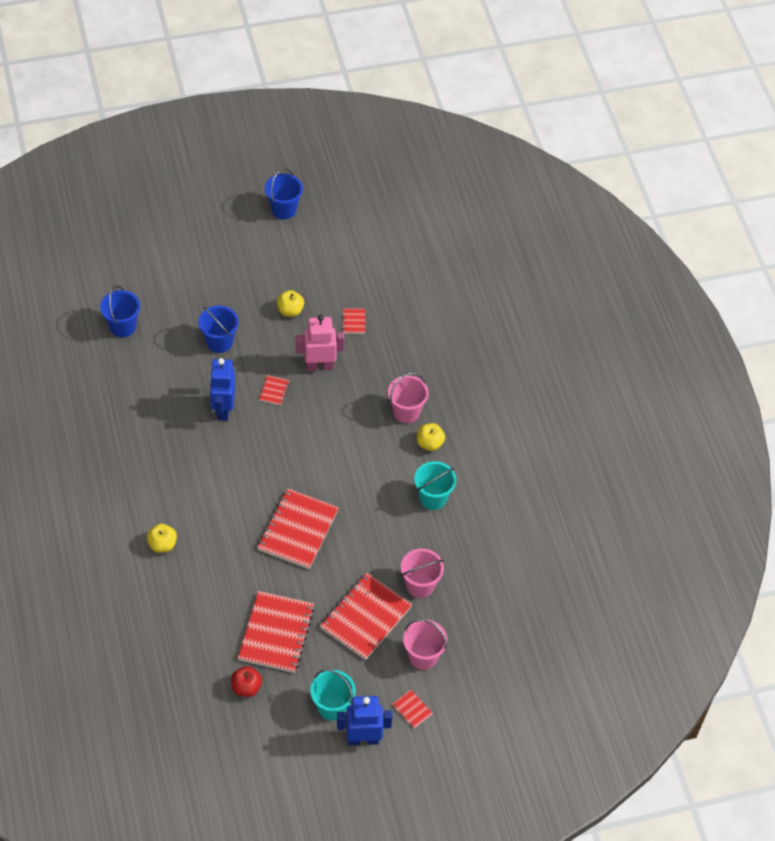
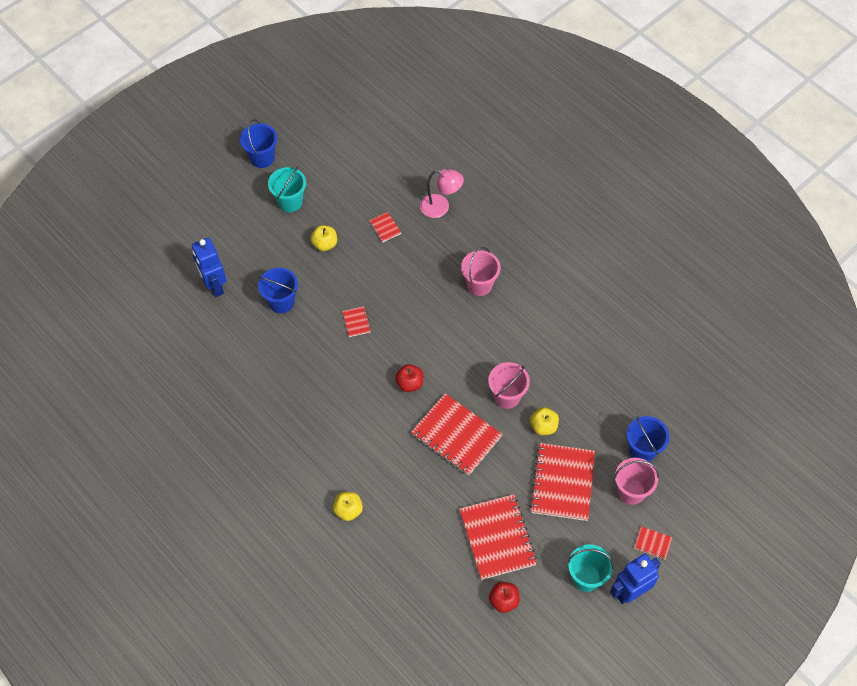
camera: 25 degrees left, 5 degrees up
blue bucket [100,286,140,337] -> blue bucket moved to [627,416,669,462]
blue robot [209,358,235,421] -> blue robot moved to [192,238,226,297]
red notebook [257,488,339,569] -> red notebook turned 45 degrees counterclockwise [411,393,503,476]
pink robot [296,315,345,371] -> none
pink bucket [401,548,444,598] -> pink bucket moved to [488,362,530,409]
turquoise bucket [414,461,456,510] -> turquoise bucket moved to [268,166,306,212]
yellow apple [417,423,445,451] -> yellow apple moved to [530,407,559,435]
none -> red apple [395,364,423,392]
none -> pink lamp [420,169,464,218]

